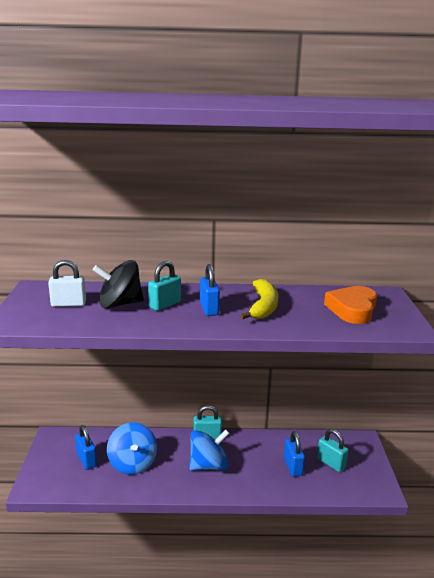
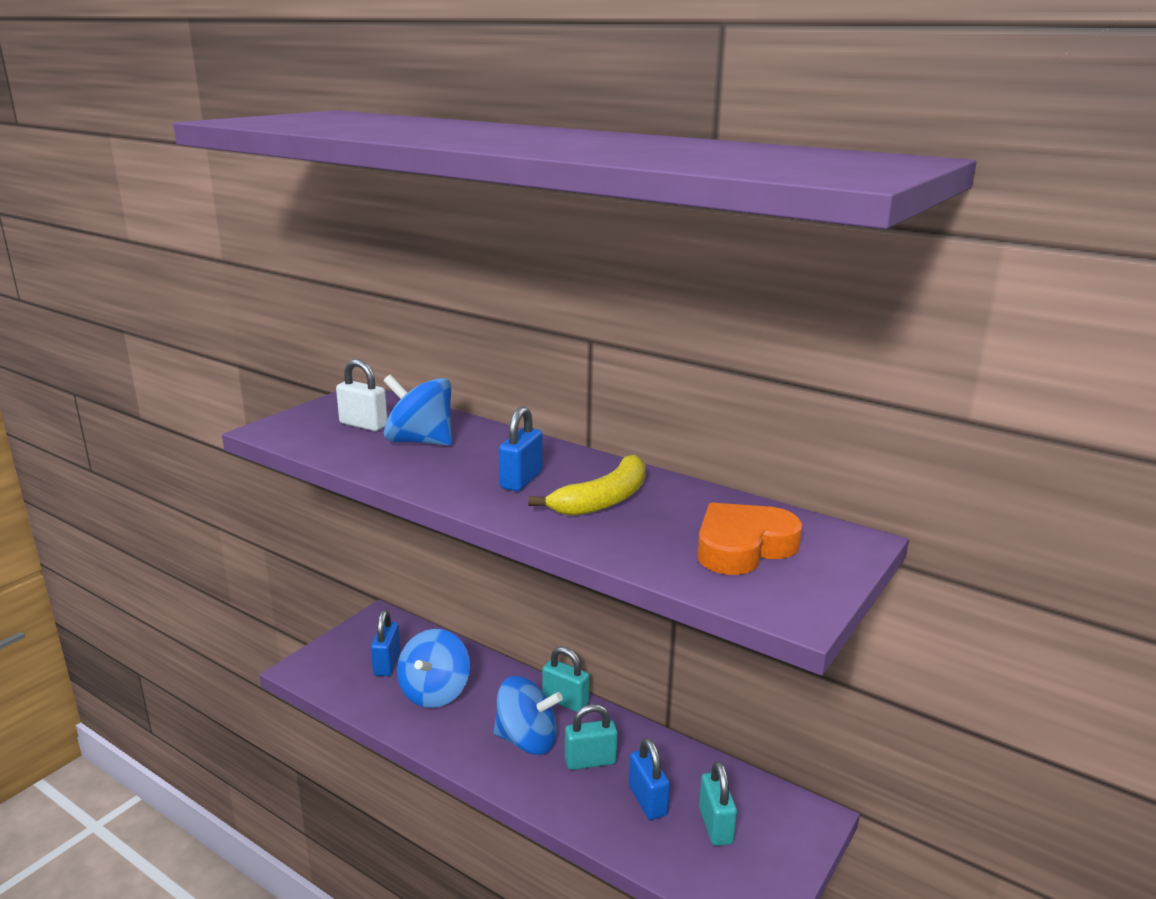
camera: 35 degrees right, 0 degrees up
black spinning top [93,260,144,309] -> blue spinning top [383,375,452,445]
turquoise padlock [148,261,181,311] -> turquoise padlock moved to [565,704,618,770]
blue padlock [284,431,305,477] -> blue padlock turned 45 degrees counterclockwise [629,738,670,820]

